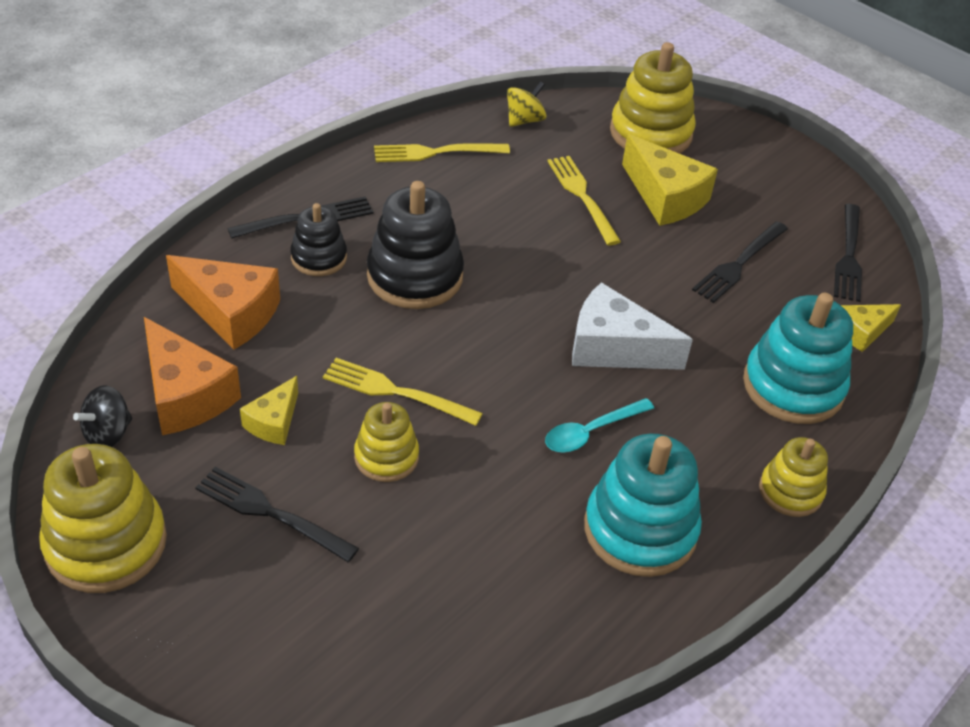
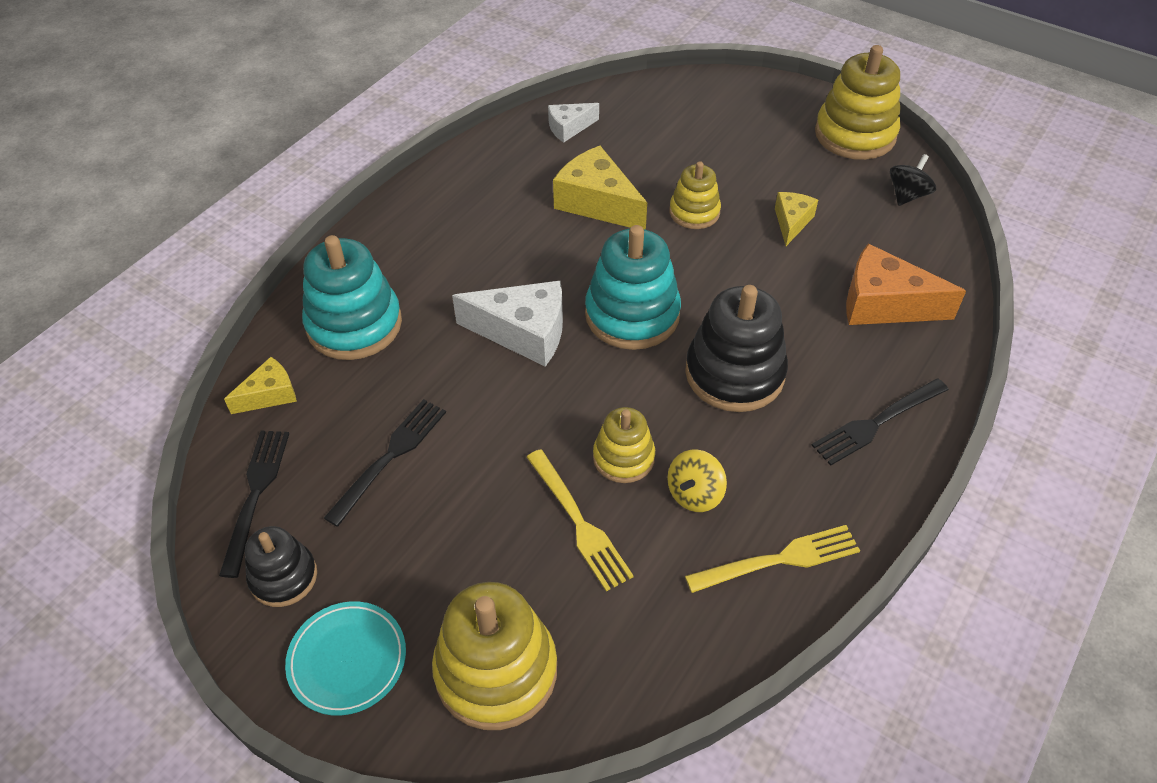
camera: 175 degrees right, 5 degrees up
orange cheese [144,317,241,435] -> none
black fork [195,467,359,562] -> none
black stacking toy [290,203,347,276] -> black stacking toy moved to [245,526,317,607]
yellow fork [323,358,483,426] -> none
yellow spinning top [507,81,546,127] -> yellow spinning top moved to [667,449,727,512]
turquoise spoon [545,398,654,453] -> none
turquoise stacking toy [584,434,702,577] -> turquoise stacking toy moved to [585,225,681,350]
yellow cheese [622,134,718,226] -> yellow cheese moved to [553,146,647,230]
yellow stacking toy [759,437,828,517] -> yellow stacking toy moved to [593,407,655,483]
none -> turquoise plate [285,601,406,716]
none -> white cheese [548,103,599,143]

